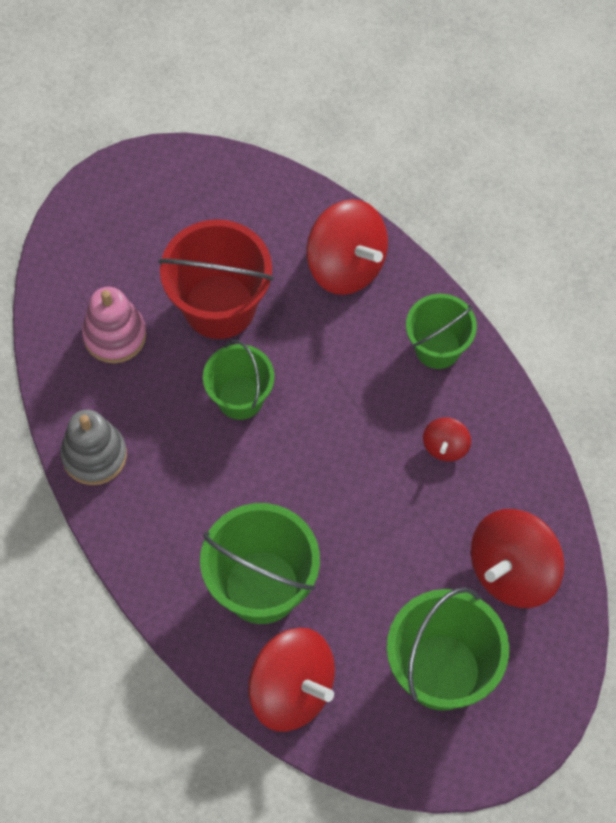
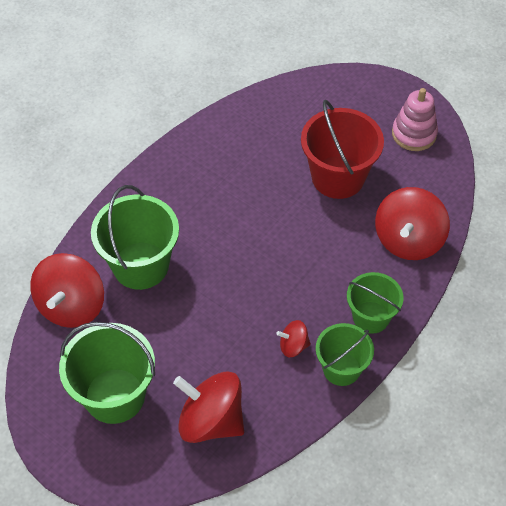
camera: 70 degrees right, 10 degrees down
grey stacking toy [60,410,127,485] -> none
pink stacking toy [82,287,147,363] -> pink stacking toy moved to [392,88,438,151]
green bucket [203,340,275,420] -> green bucket moved to [316,323,374,386]

